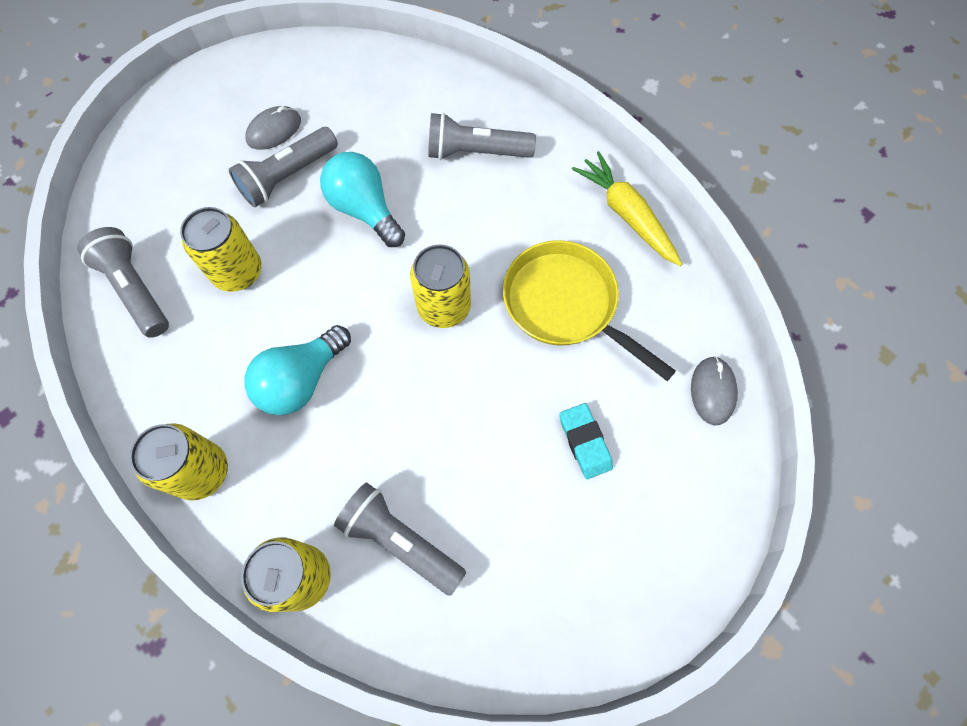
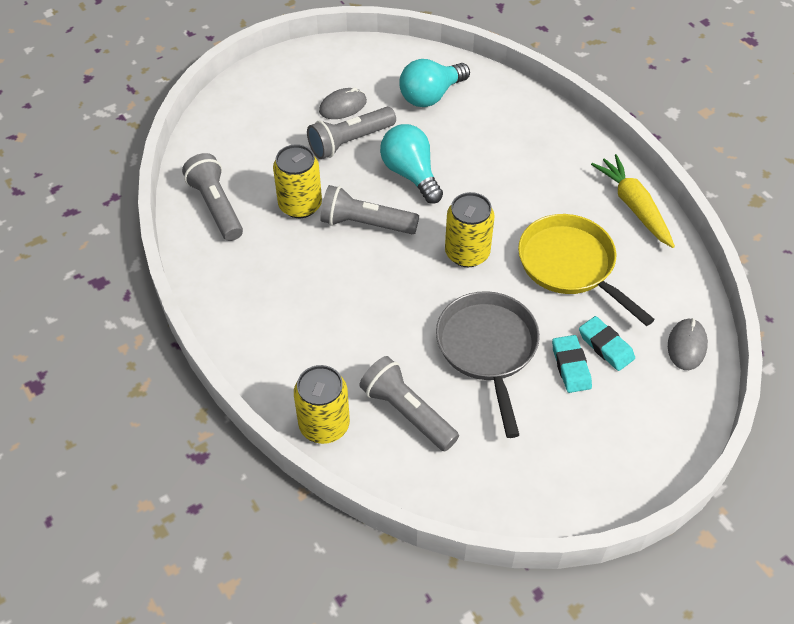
camera: 10 degrees right, 15 degrees down
yellow can [130,423,228,501] -> none
turquoise light bulb [244,325,351,415] -> turquoise light bulb moved to [399,59,470,107]
grey flashlight [428,112,536,160] -> grey flashlight moved to [320,185,419,234]
none -> grey pan [436,291,540,438]
none -> turquoise eraser [579,316,635,371]

